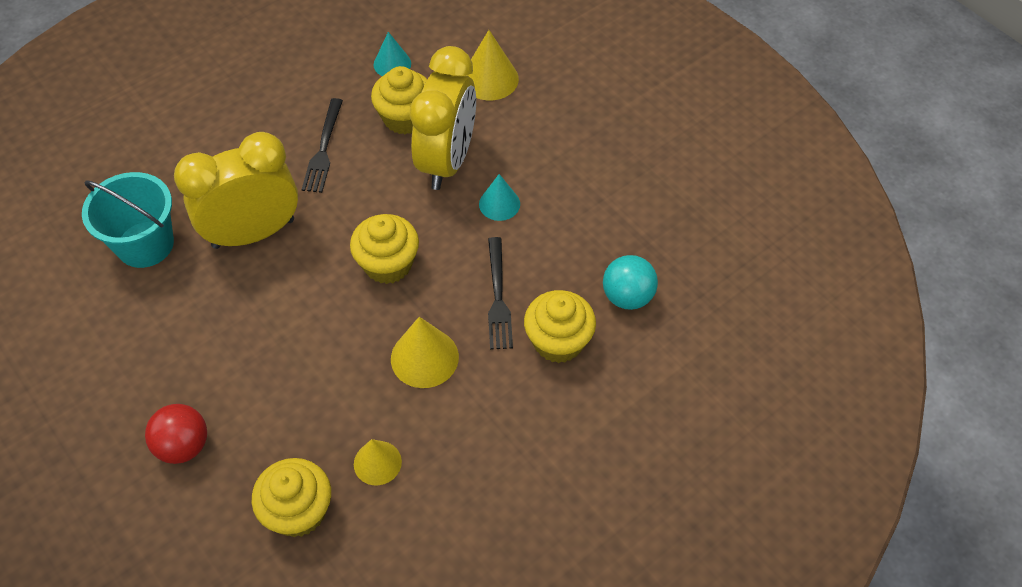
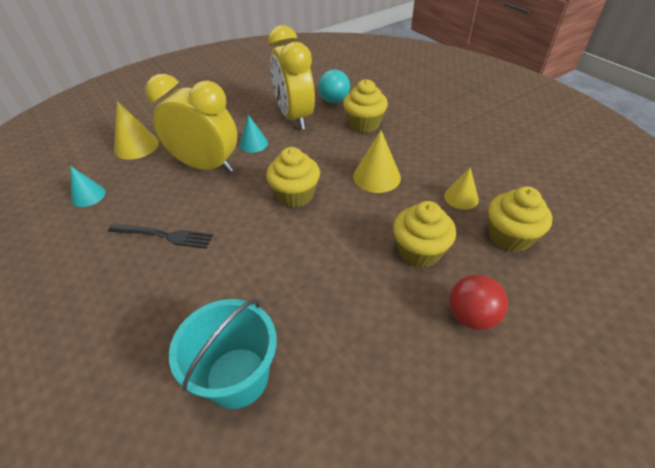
camera: 85 degrees left, 10 degrees down
yellow clock [174,132,298,249] -> yellow clock moved to [268,25,315,130]
yellow cupcake [371,66,427,134] -> yellow cupcake moved to [393,201,456,268]
black fork [488,237,513,350] -> none

